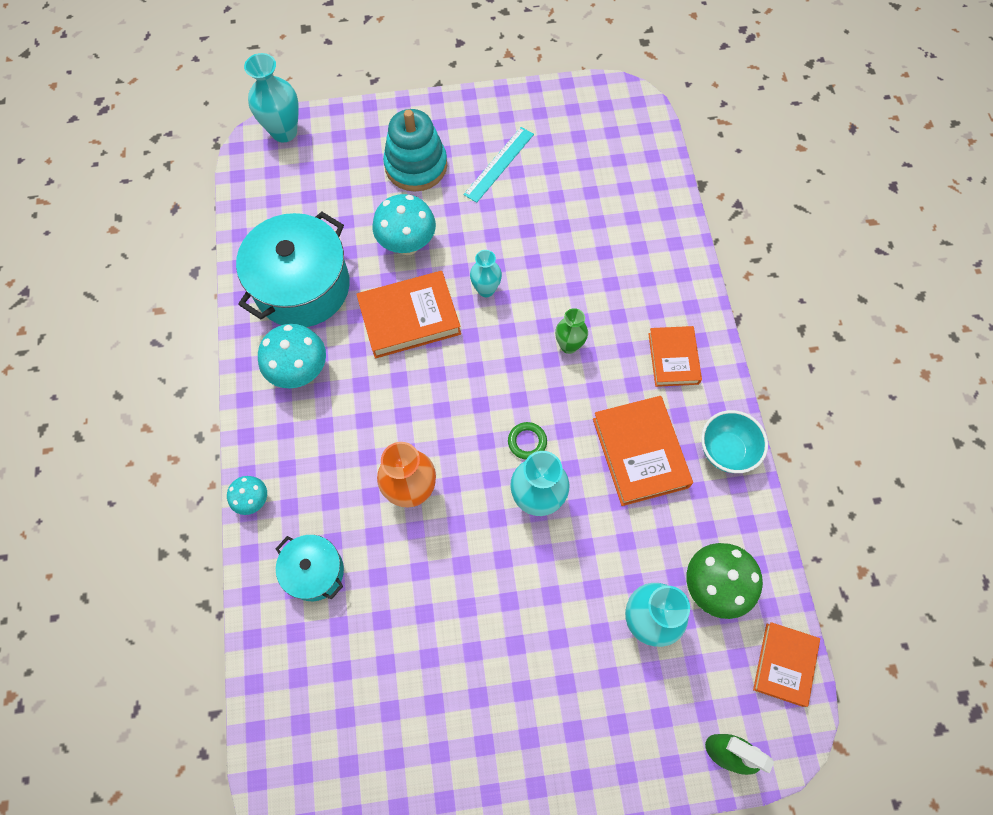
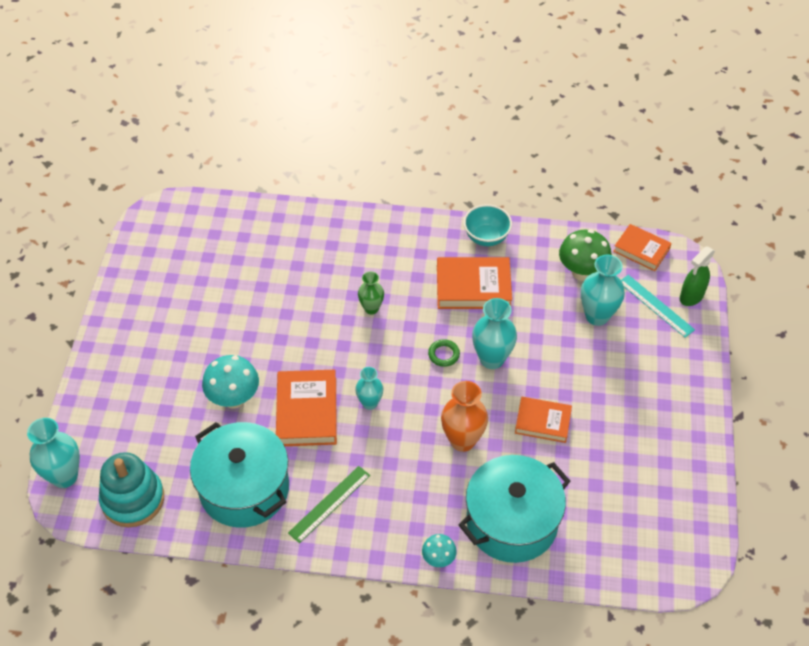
camera: 75 degrees left, 15 degrees down
turquoise mushroom [258,324,326,388] -> green ruler [288,466,370,543]
turquoise pot [275,535,344,601] -> turquoise pot [459,455,570,563], size x1.86
turquoise stacking toy [383,109,447,192] -> turquoise stacking toy moved to [99,452,164,527]
turquoise ruler [464,127,534,203] -> turquoise ruler moved to [621,275,695,338]
turquoise vase [470,250,502,297] -> turquoise vase moved to [355,367,383,410]
orange book [648,326,702,387] -> orange book moved to [515,397,572,443]

